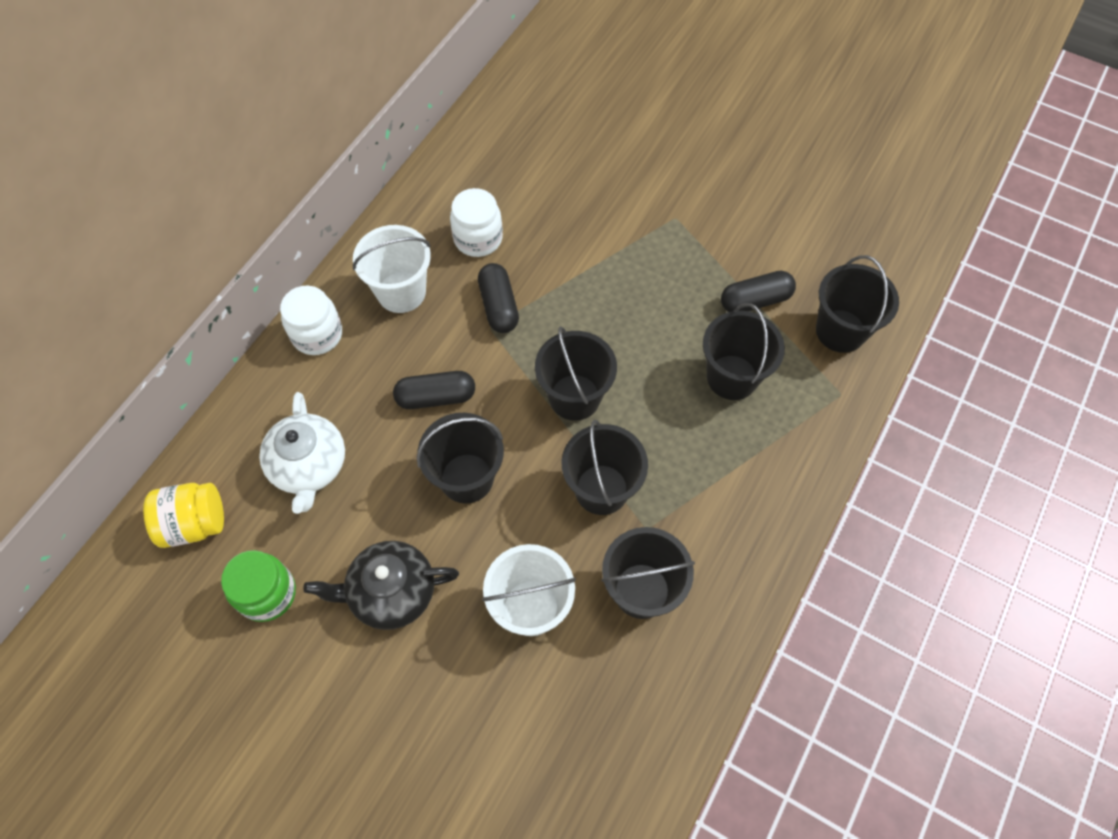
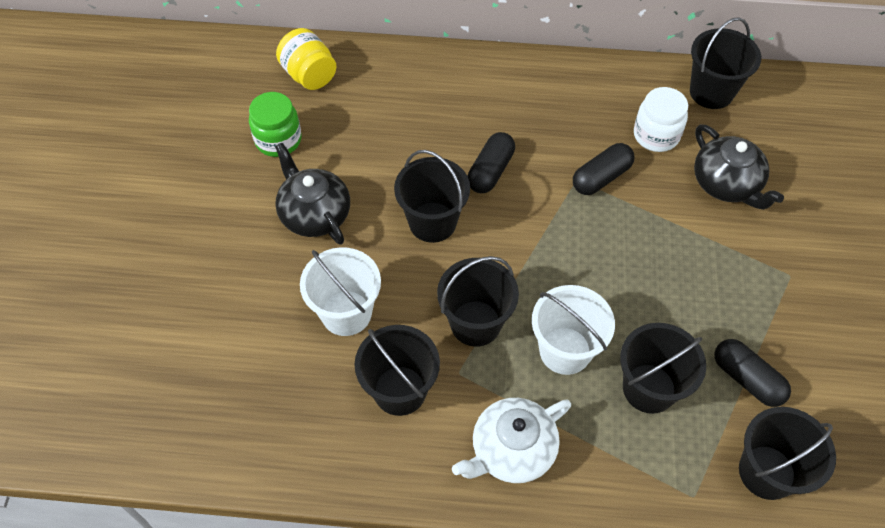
camera: 65 degrees right, 5 degrees down
white teapot [259,392,345,514] -> white teapot moved to [452,398,571,483]
white jar [280,286,342,355] -> none
white bucket [353,225,431,313] -> white bucket moved to [532,285,615,375]
black capsule [393,371,475,409] -> black capsule turned 60 degrees clockwise [468,132,515,193]
black bucket [535,326,617,421] -> black bucket moved to [690,17,761,109]
none -> black teapot [694,124,784,210]

